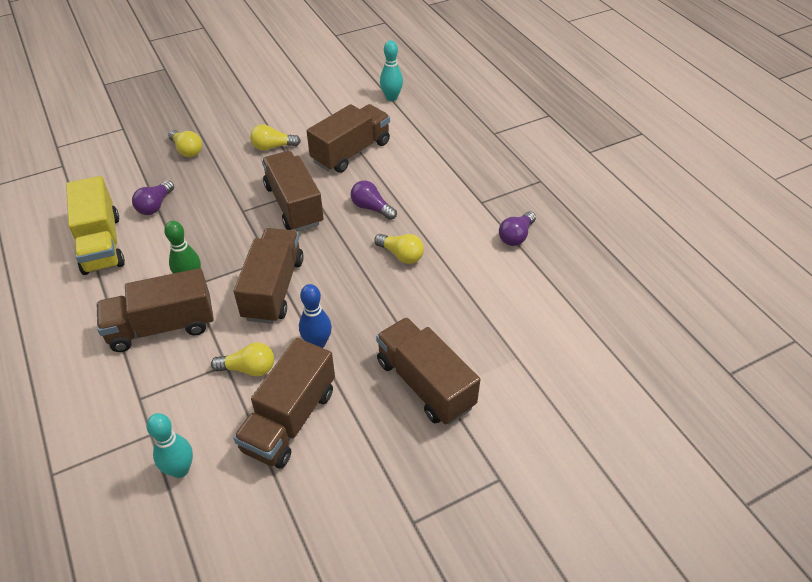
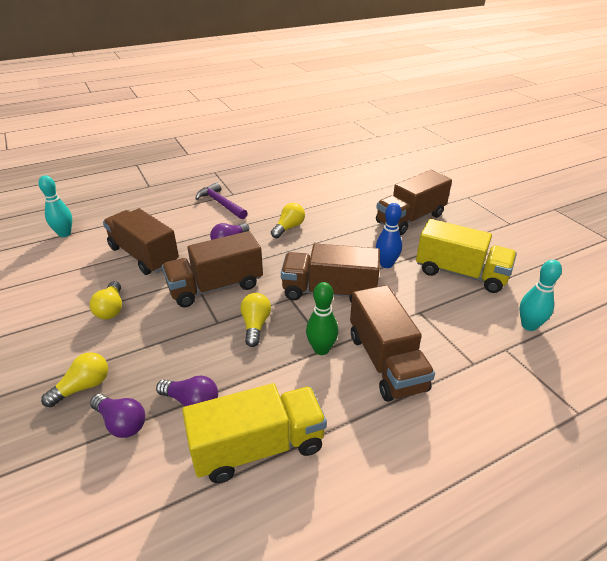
camera: 90 degrees left, 10 degrees down
yellow light bulb [211,342,274,377] -> yellow light bulb moved to [240,293,271,347]
brown truck [233,338,335,469] -> yellow truck [416,219,517,293]
purple light bulb [499,211,536,246] -> purple light bulb moved to [90,394,145,438]
none -> purple hammer [195,182,247,219]

